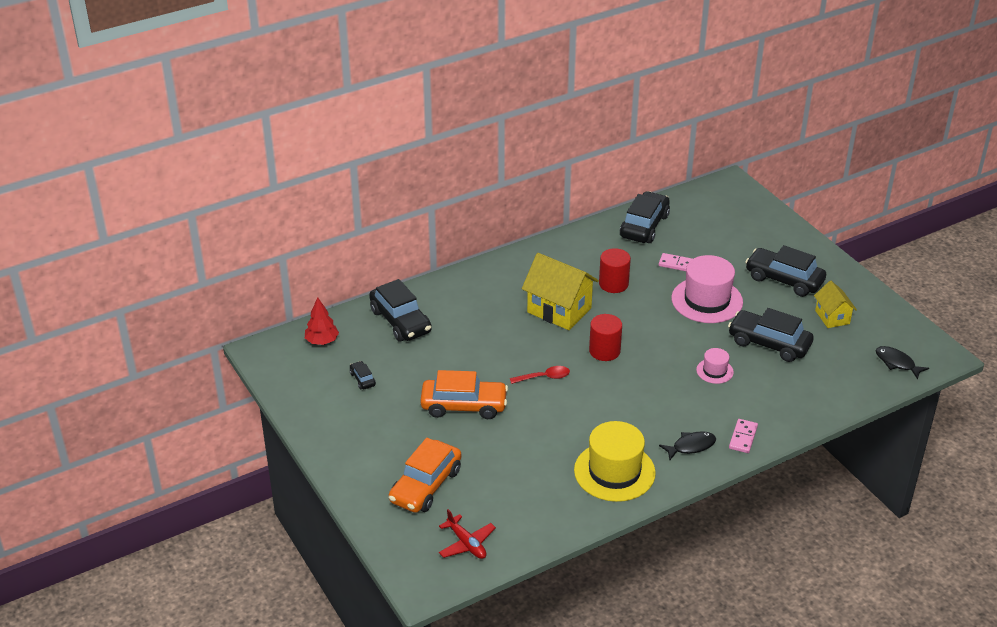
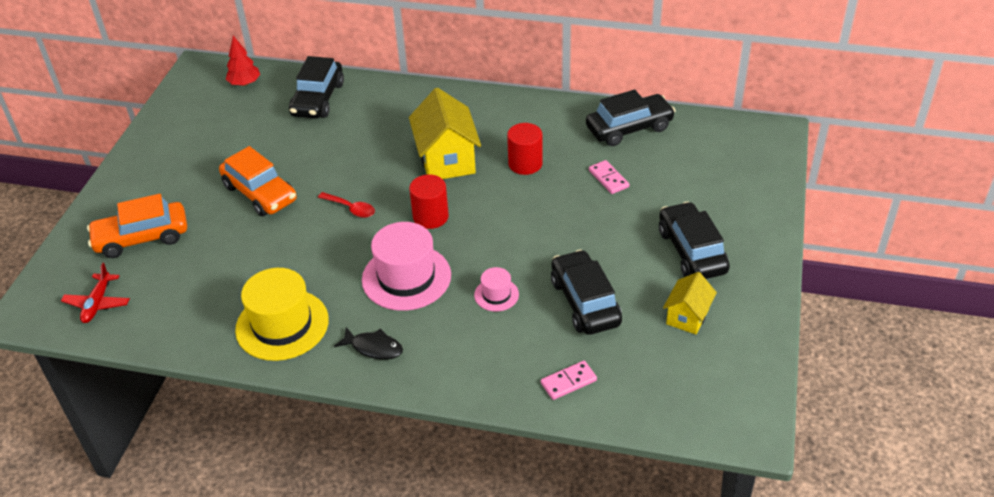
camera: 45 degrees right, 5 degrees up
black car [350,361,376,389] -> none
pink hat [671,255,743,323] -> pink hat moved to [362,222,451,311]
pink domino [729,419,758,453] -> pink domino moved to [541,361,597,400]
black fish [876,346,929,380] -> none

